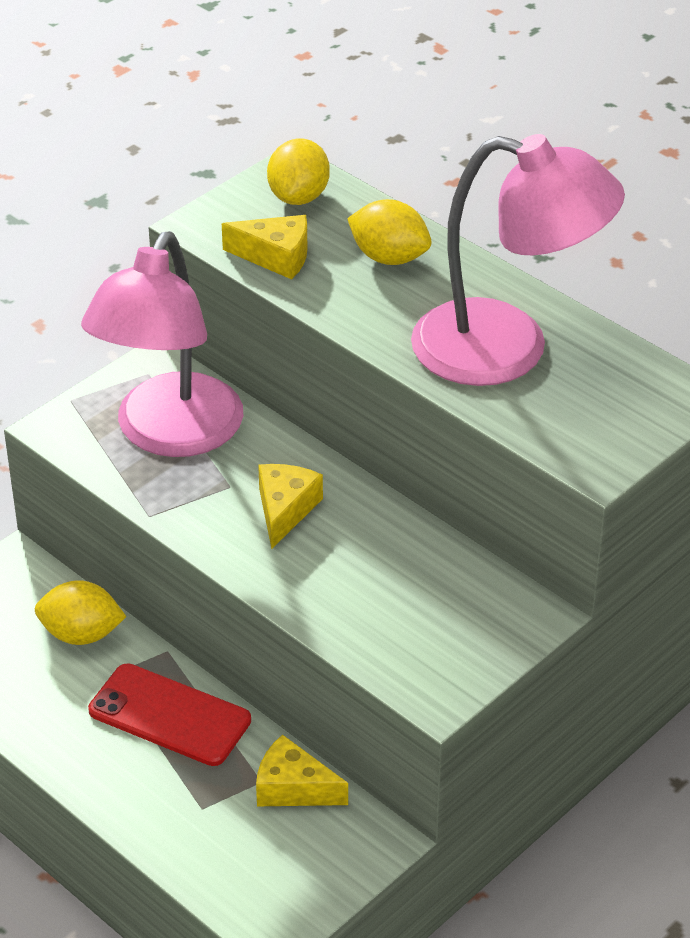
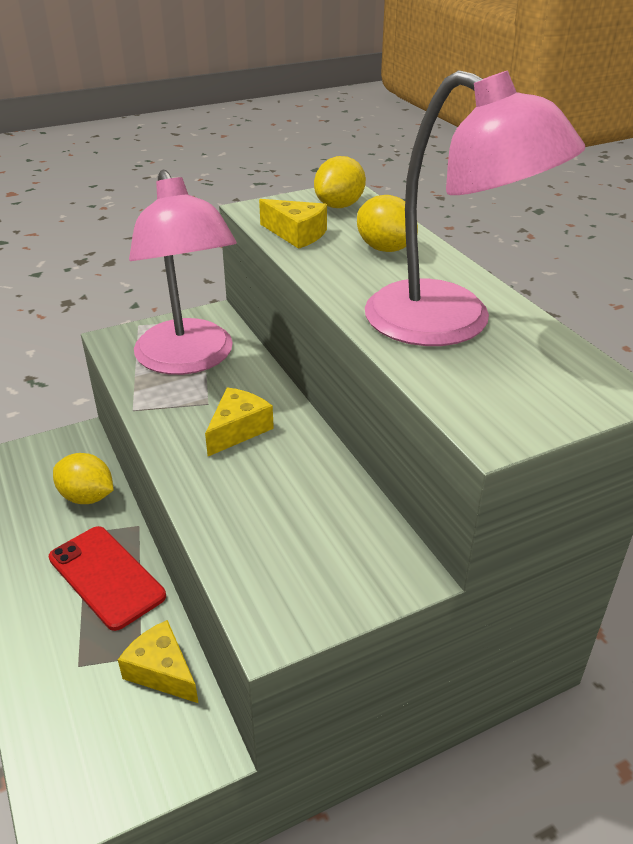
camera: 20 degrees right, 5 degrees down
pink lamp [81,231,243,457] -> pink lamp turned 60 degrees counterclockwise [129,170,237,375]

